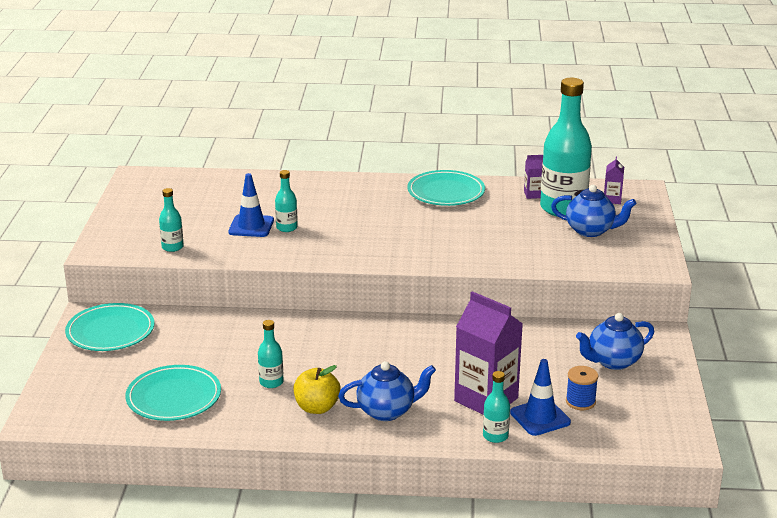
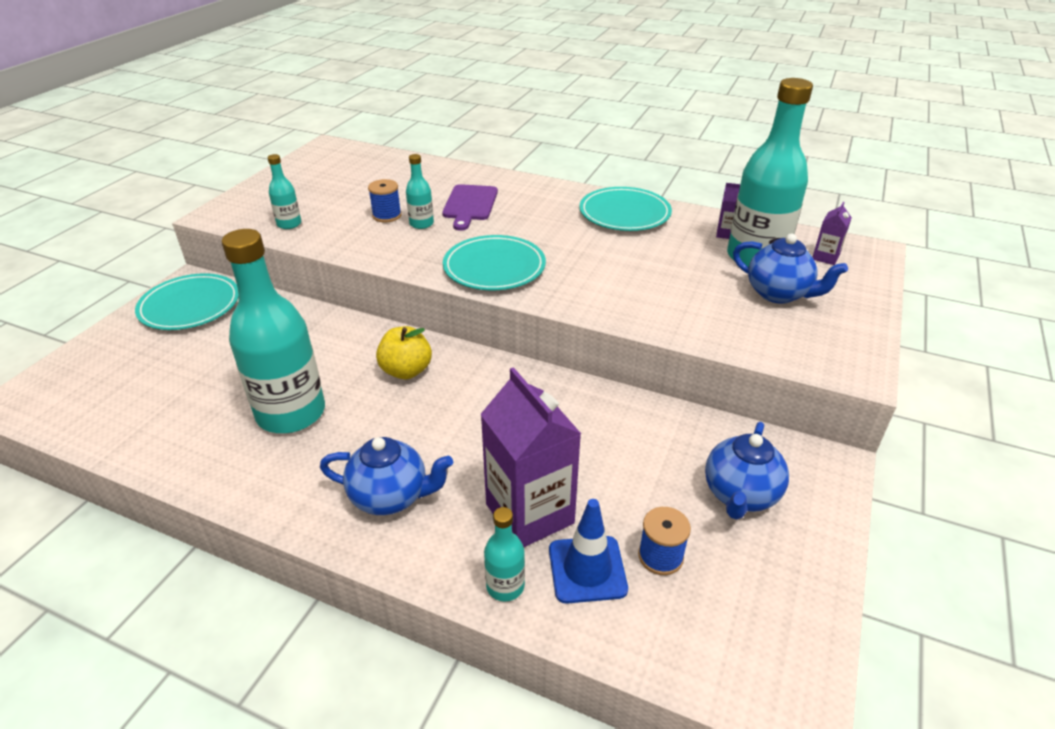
camera: 20 degrees right, 10 degrees up
turquoise plate [125,365,221,421] -> turquoise plate moved to [443,235,546,290]
blue traffic cone [228,173,274,237] -> blue spool [368,179,402,223]
turquoise bottle [258,320,284,388] -> turquoise bottle [222,229,325,433], size x2.25
yellow apple [293,365,341,414] -> yellow apple moved to [376,326,432,379]
blue teapot [576,313,654,370] -> blue teapot turned 60 degrees counterclockwise [705,422,789,520]
none -> purple cutting board [442,184,498,231]

